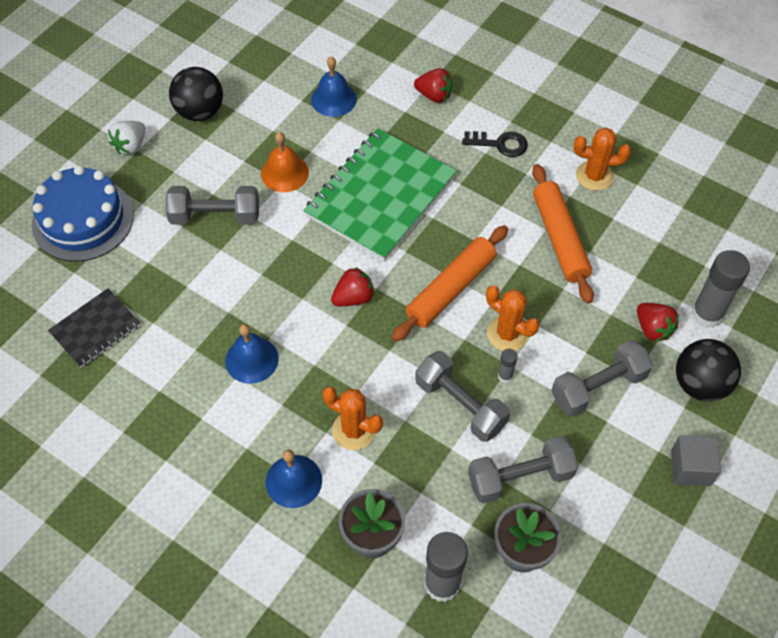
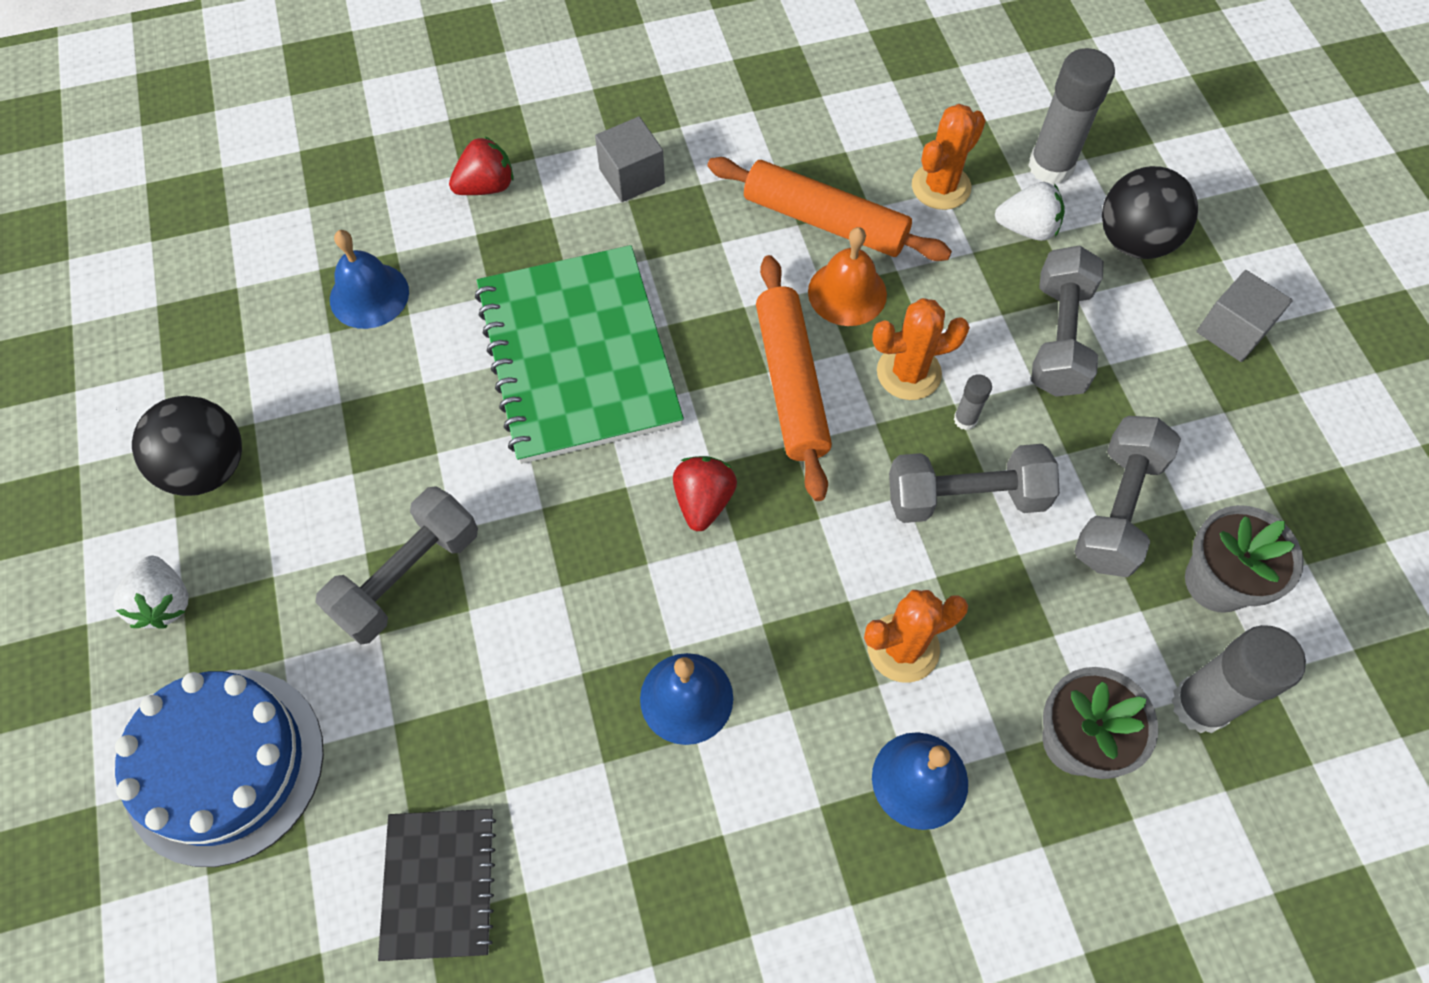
camera: 50 degrees left, 5 degrees up
orange bell [261,132,309,192] -> orange bell moved to [808,227,887,326]
black key [462,131,528,157] -> grey cube [595,117,665,202]
orange cactus [574,127,631,191] -> orange cactus moved to [912,104,986,210]
red strawberry [637,303,679,342] -> white strawberry [995,182,1065,241]

